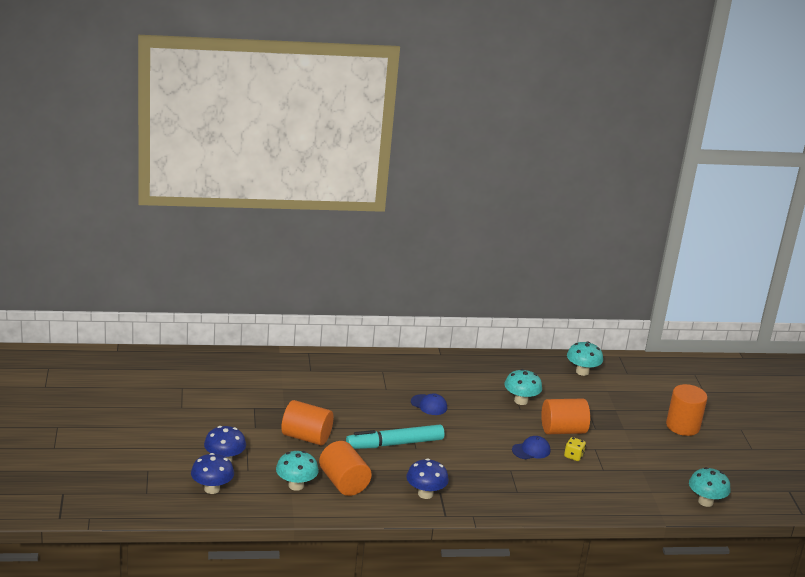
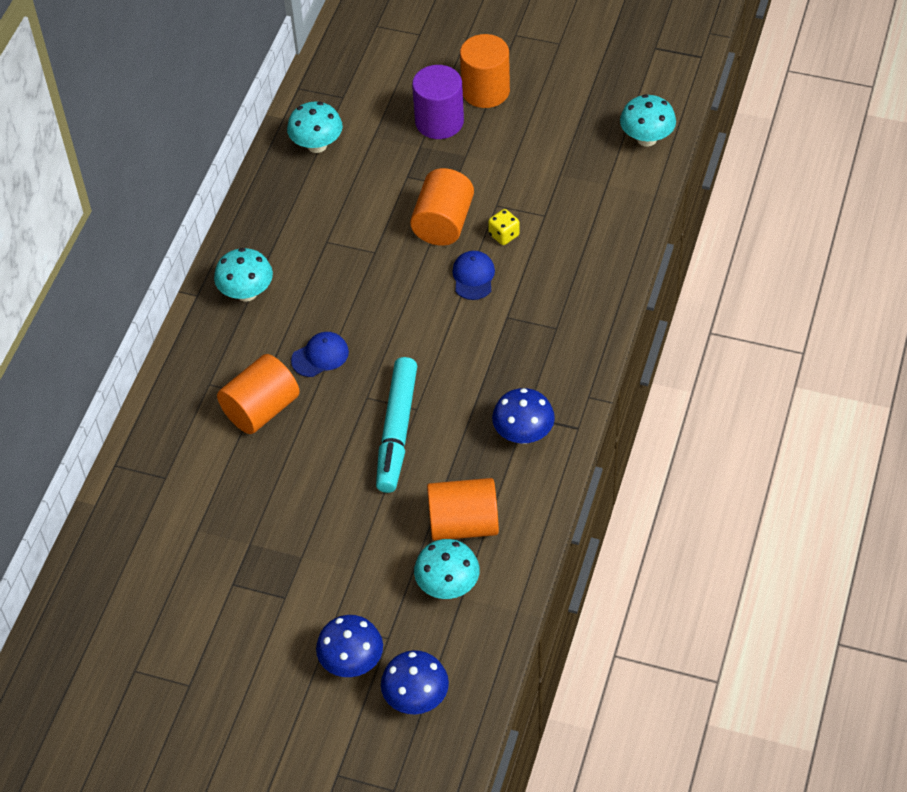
camera: 60 degrees left, 25 degrees up
orange cylinder [281,400,334,445] -> orange cylinder moved to [217,354,300,434]
turquoise mushroom [504,369,542,405] -> turquoise mushroom moved to [214,248,273,302]
none -> purple cylinder [412,65,464,139]

